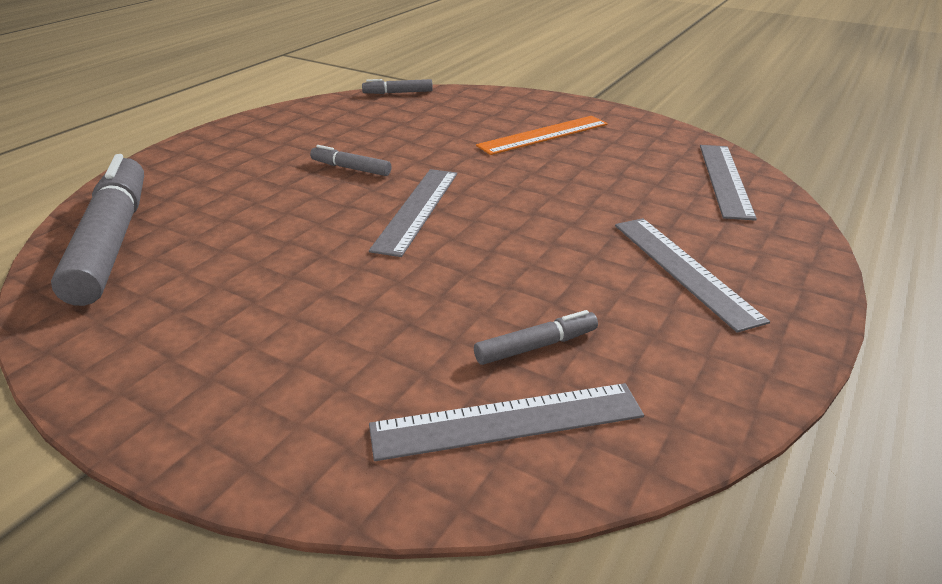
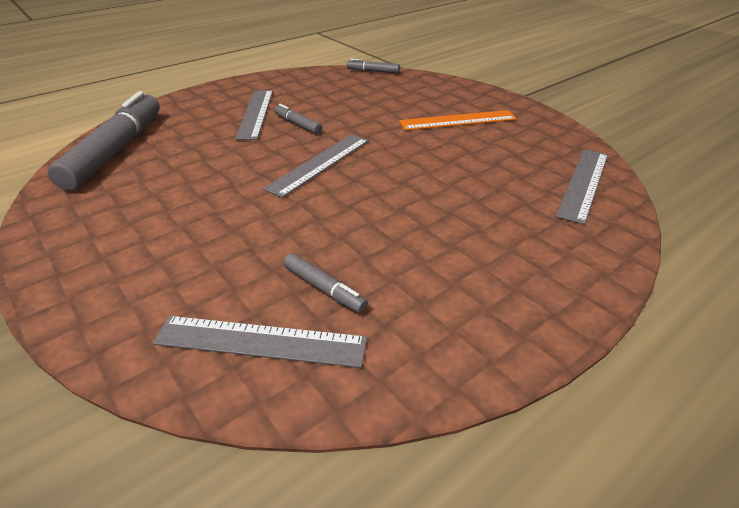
camera: 20 degrees right, 5 degrees up
grey marker [474,310,598,365] -> grey marker turned 45 degrees clockwise [284,253,368,313]
grey ruler [615,218,770,333] -> grey ruler moved to [235,90,273,140]

